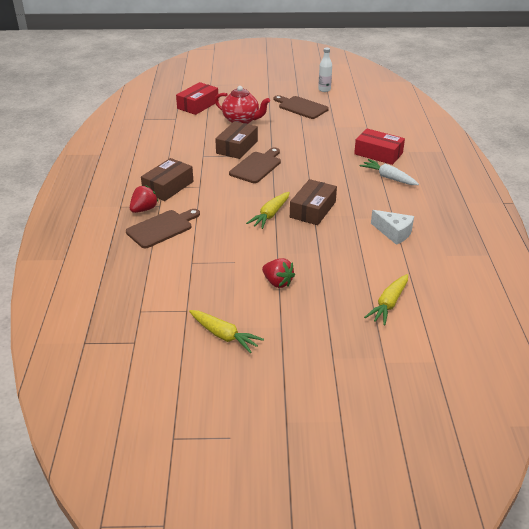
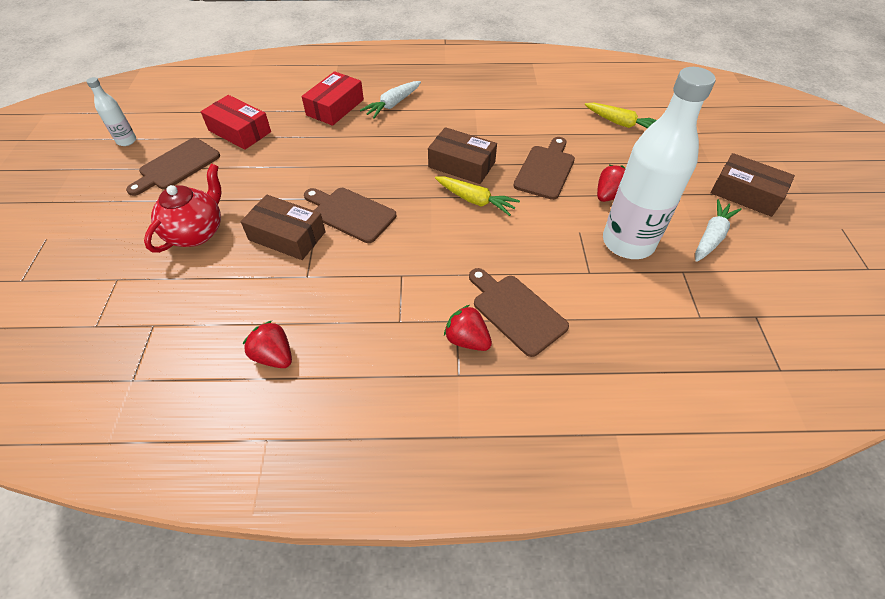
camera: 90 degrees left, 15 degrees up
brown box [141,158,193,201] -> brown box moved to [710,153,795,217]
red box [176,82,219,115] -> red box moved to [201,95,271,150]
yellow carrot [189,310,264,353] -> white carrot [695,199,742,262]
white cheese [371,210,414,245] -> none
none -> red strawberry [243,320,292,368]
none -> brown cutting board [513,137,575,200]
none -> white bottle [603,67,716,259]

